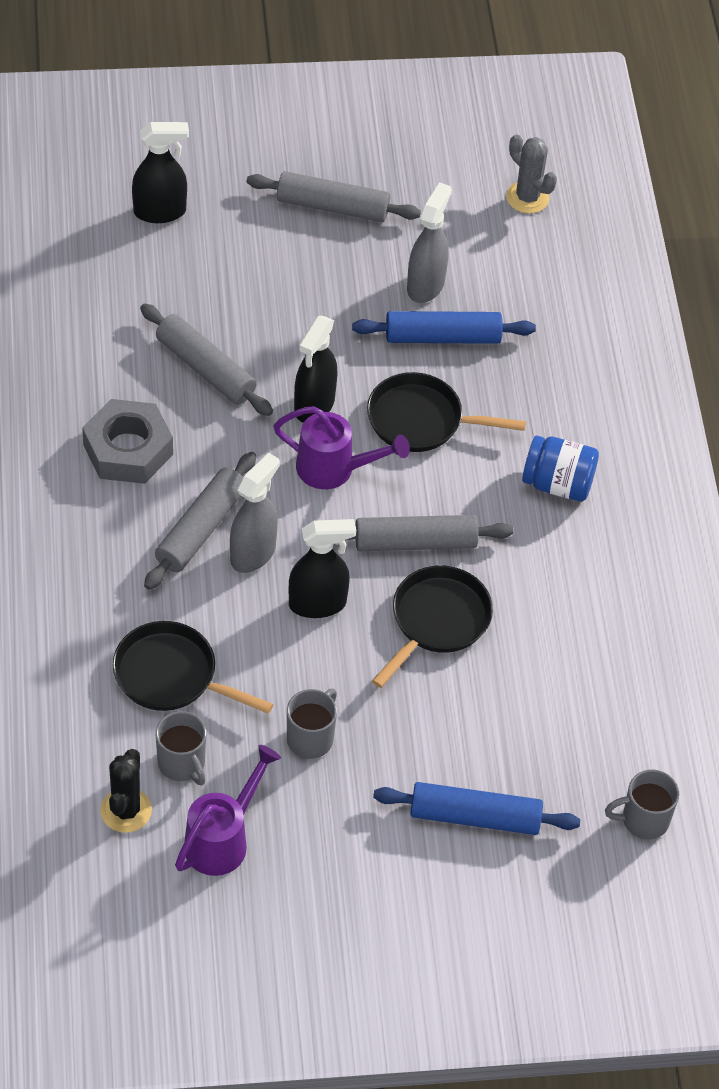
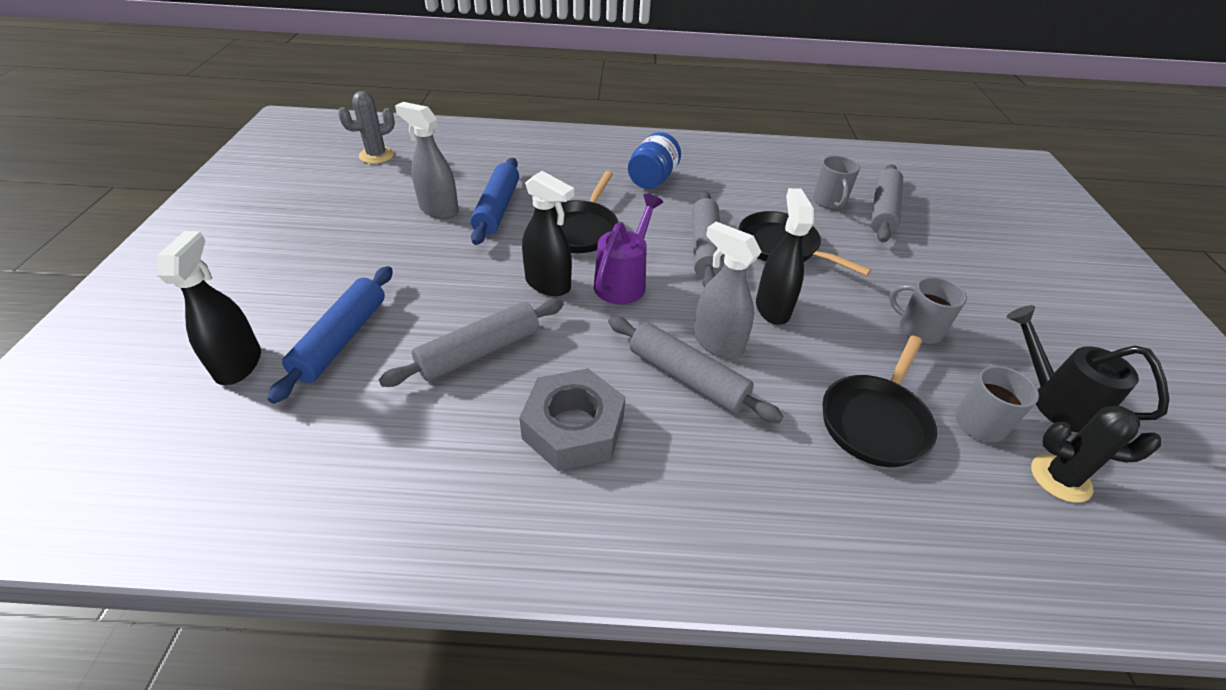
camera: 80 degrees left, 10 degrees down
purple watering can [175,745,281,876] -> black watering can [1006,305,1170,433]
grey rolling pin [247,171,421,222] -> grey rolling pin moved to [871,164,903,243]
blue rolling pin [373,782,580,835] -> blue rolling pin moved to [268,266,393,404]
grey mug [605,770,679,839] -> grey mug moved to [813,156,860,209]

